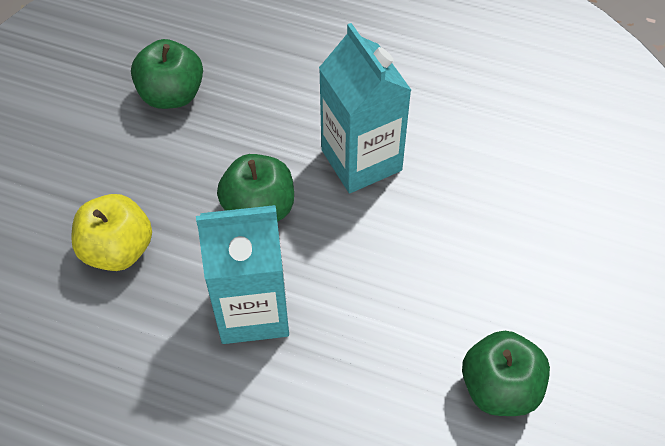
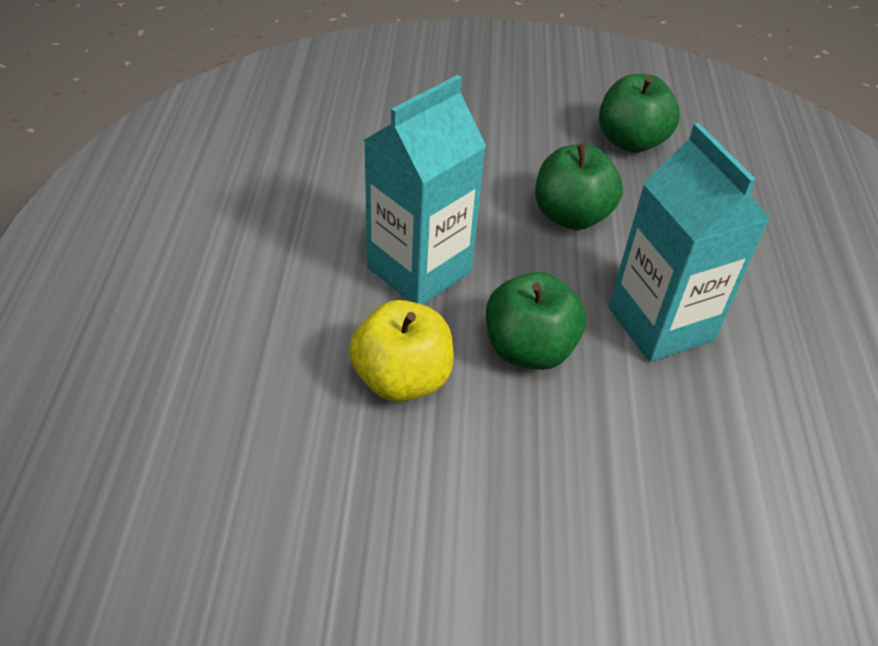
camera: 110 degrees left, 10 degrees down
yellow apple [71,194,152,271] -> yellow apple moved to [349,300,454,402]
green apple [131,39,203,109] -> green apple moved to [535,143,623,230]

